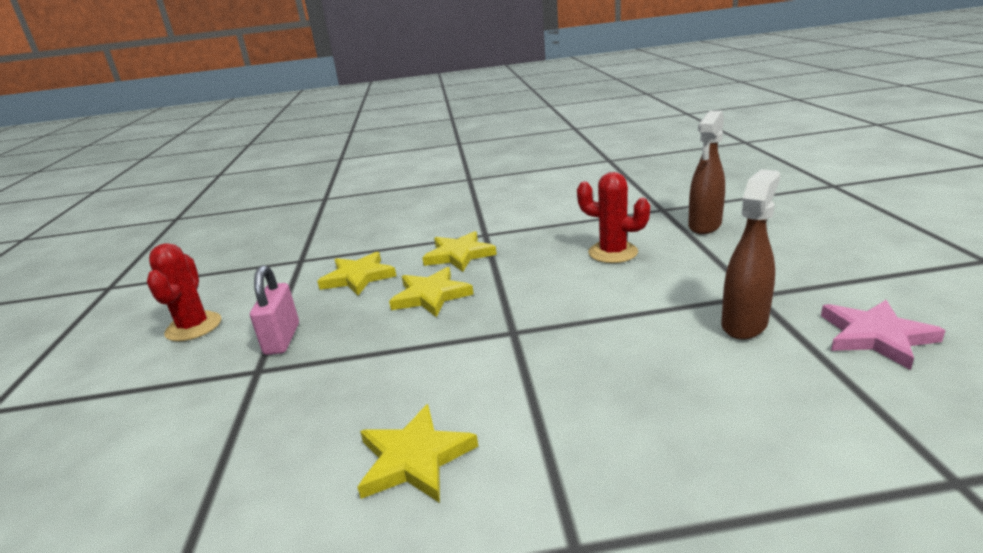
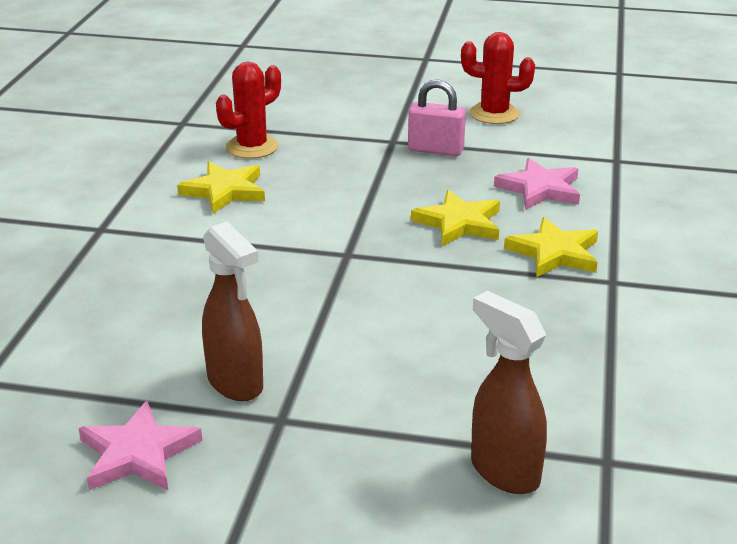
camera: 105 degrees right, 5 degrees up
yellow star [317,252,396,296] -> pink star [494,158,580,210]
red cactus [577,172,650,263] -> red cactus moved to [216,62,281,159]

